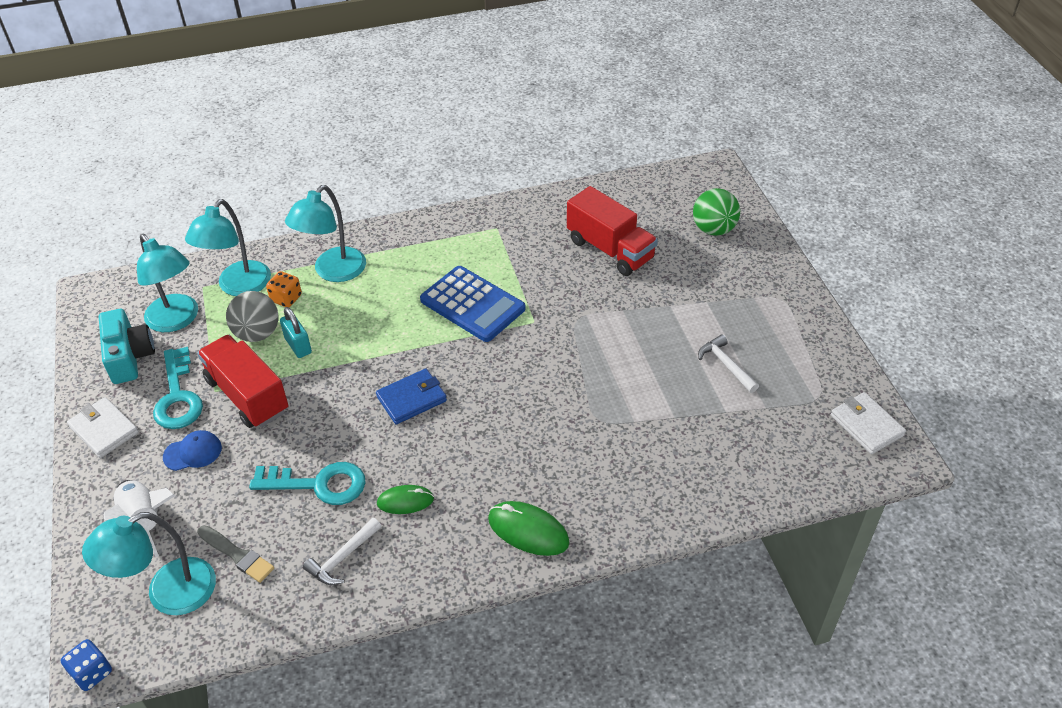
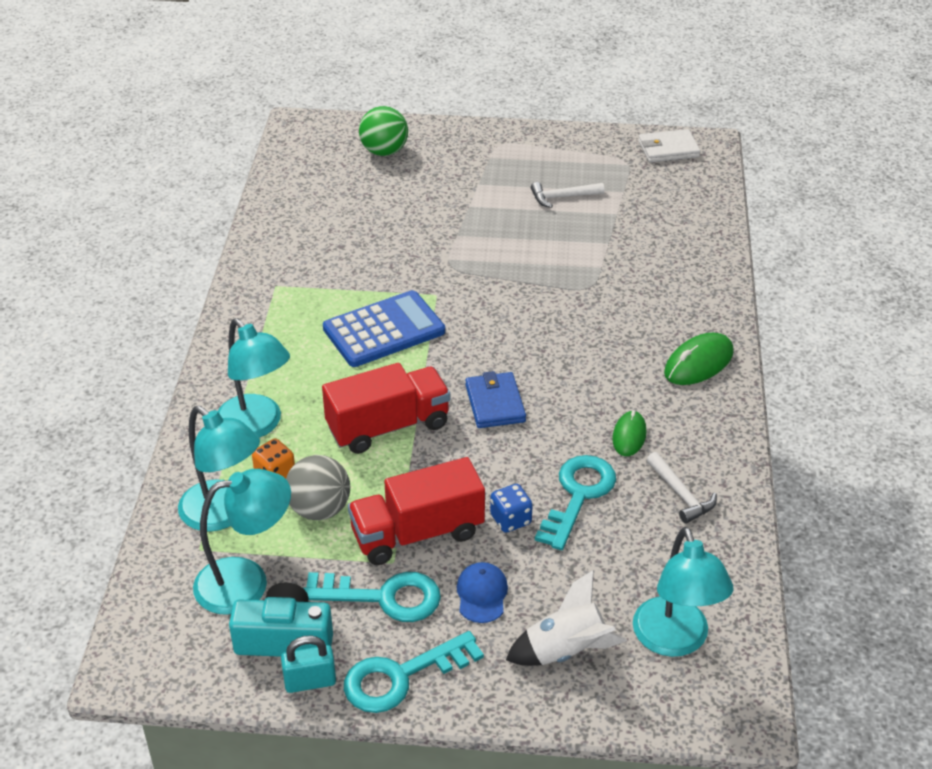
camera: 70 degrees left, 5 degrees down
blue dice [61,639,112,691] -> blue dice moved to [490,484,533,533]
white wallet [67,397,139,458] -> turquoise key [344,631,484,713]
grey brush [197,525,274,583] -> none
turquoise padlock [280,307,312,358] -> turquoise padlock moved to [281,635,336,693]
red truck [567,186,658,276] -> red truck moved to [322,363,451,454]

